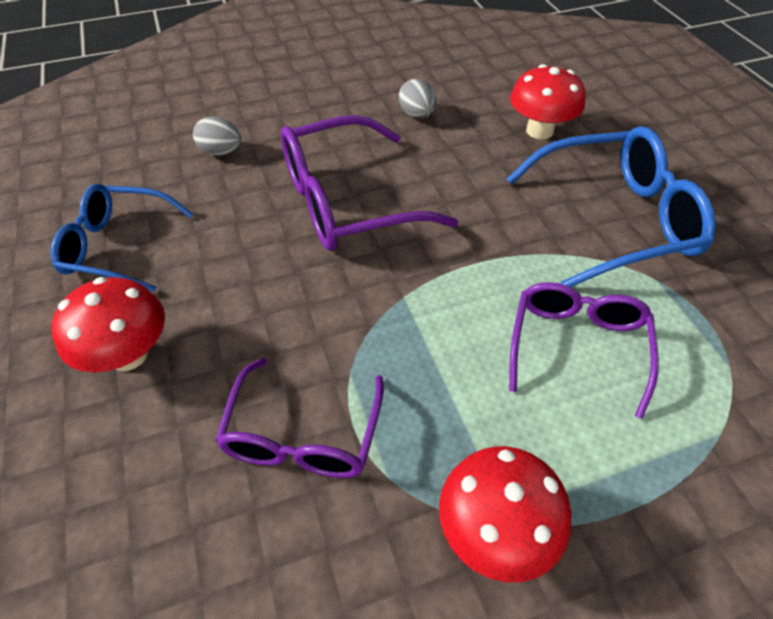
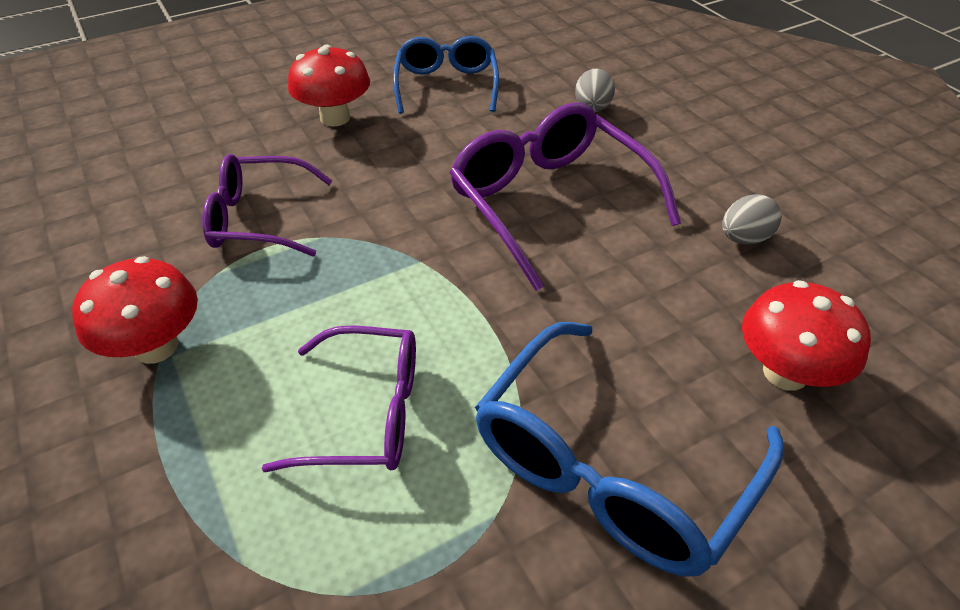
camera: 80 degrees right, 5 degrees down
blue glasses [507,126,716,287] -> blue glasses turned 60 degrees clockwise [475,322,784,577]

